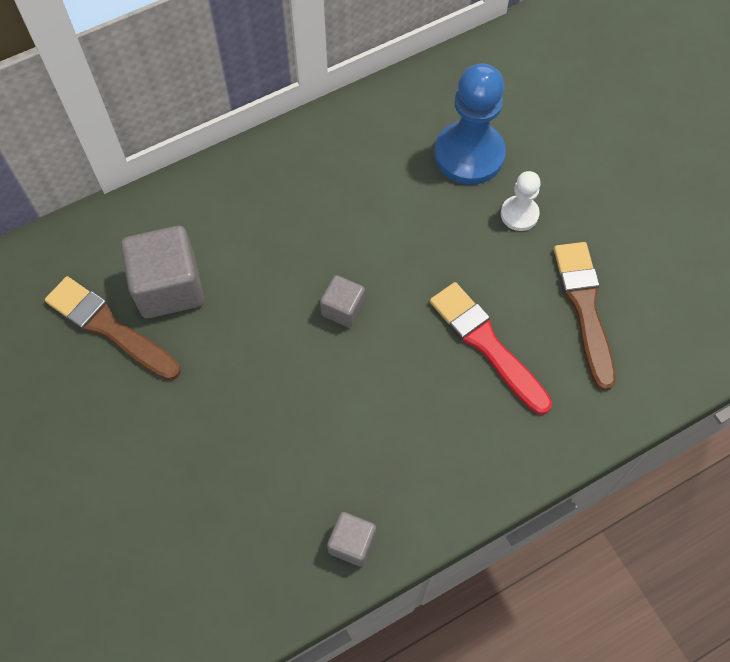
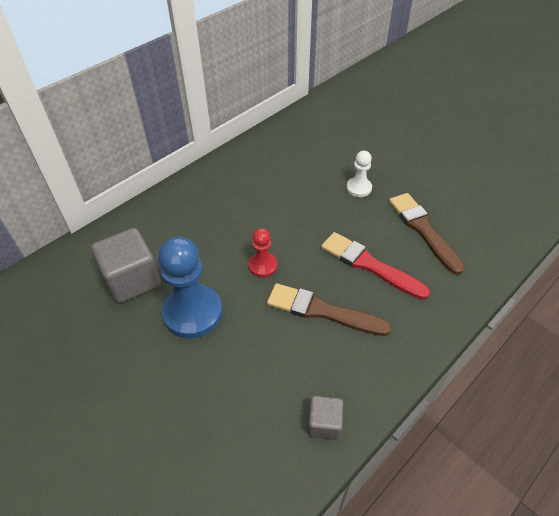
camera: 15 degrees left, 15 degrees down
brown brush [45,276,181,381] -> brown brush moved to [267,283,392,336]
grey cube [320,275,365,328] -> red pawn [248,228,277,278]
blue pawn [434,63,506,185] -> blue pawn moved to [158,237,222,338]

